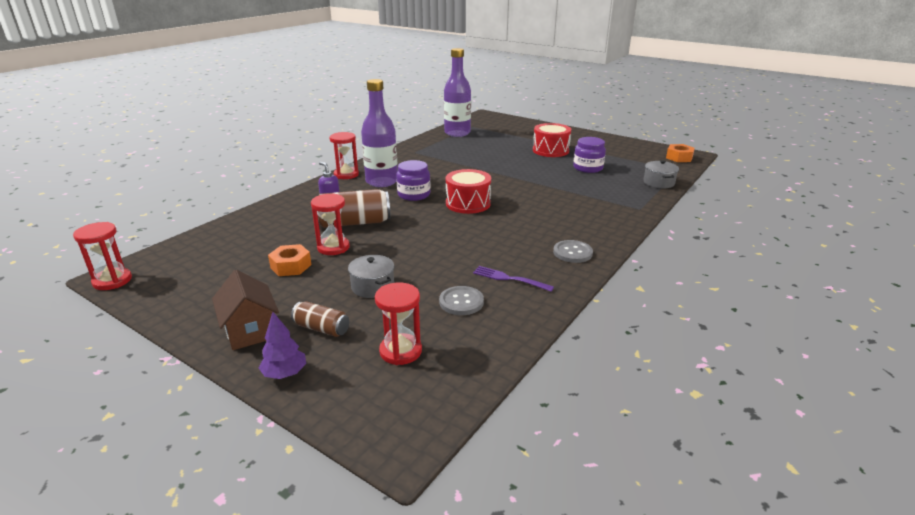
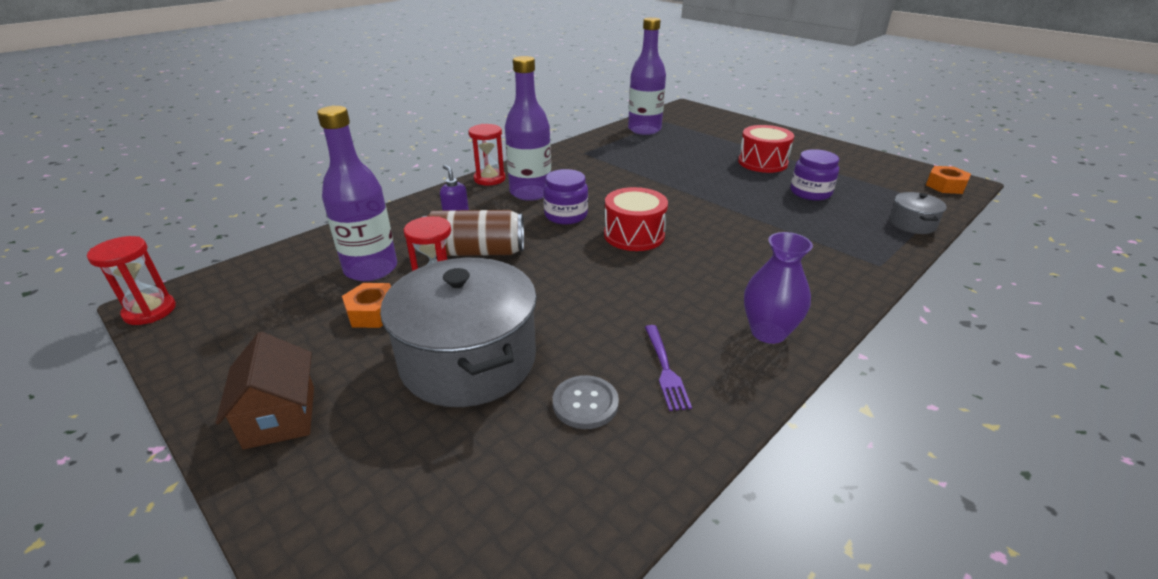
camera: 10 degrees right, 5 degrees up
purple tree [259,312,306,379] -> none
brown can [291,301,349,337] -> none
grey pot [348,255,394,298] -> grey pot [380,258,537,407], size x2.23
red hourglass [375,282,422,365] -> none
purple fork [473,266,554,292] -> purple fork turned 135 degrees counterclockwise [645,325,692,411]
grey button [553,240,593,263] -> purple vase [744,232,813,344]
none -> purple bottle [317,106,397,281]

